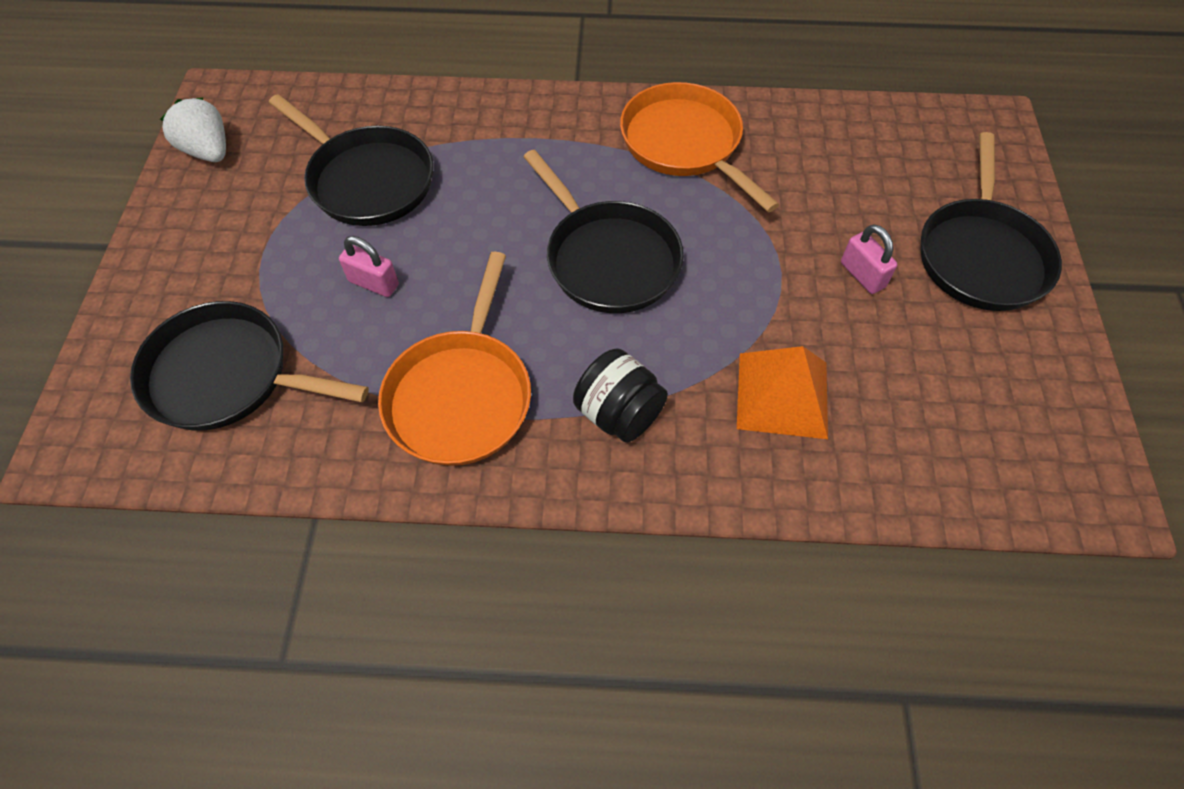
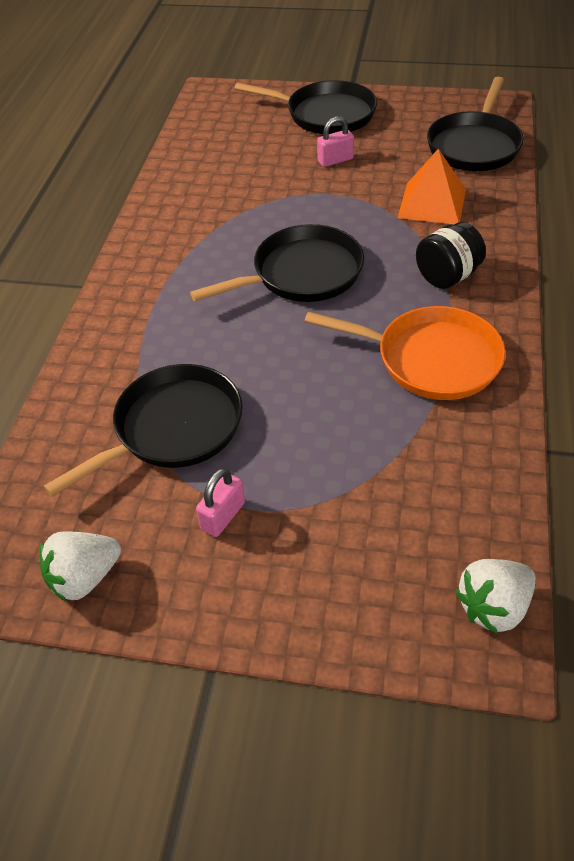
camera: 80 degrees left, 10 degrees down
black pan [130,301,369,430] -> black pan moved to [427,77,524,171]
pink padlock [339,236,399,297] -> pink padlock moved to [196,468,245,537]
orange pan [620,82,779,212] -> none
none -> white strawberry [455,559,536,634]

